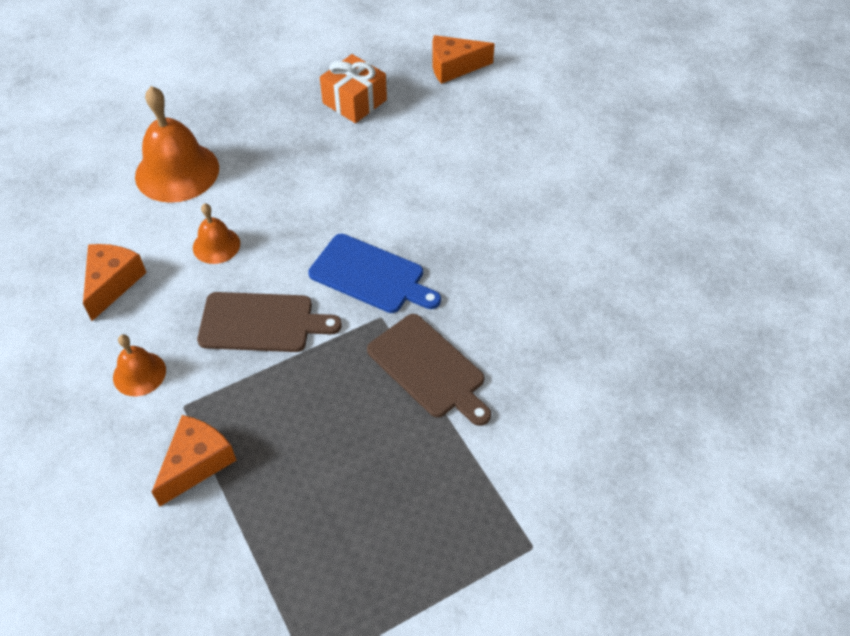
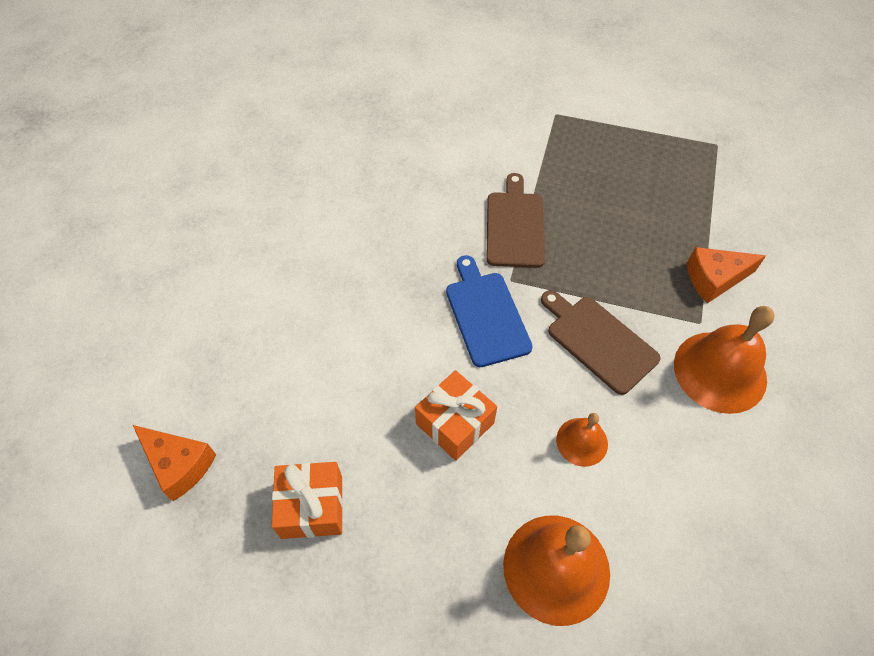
camera: 135 degrees left, 5 degrees up
orange cheese [83,244,147,321] -> none
orange bell [113,334,166,396] -> orange bell [674,306,775,414], size x1.88
none -> orange gift [415,370,497,461]

